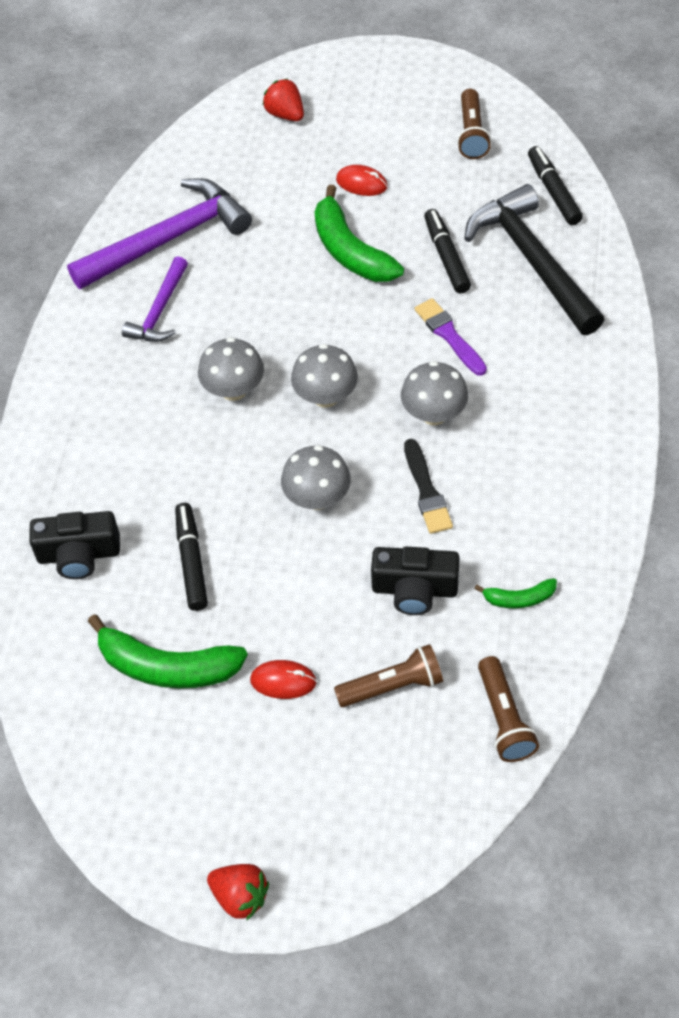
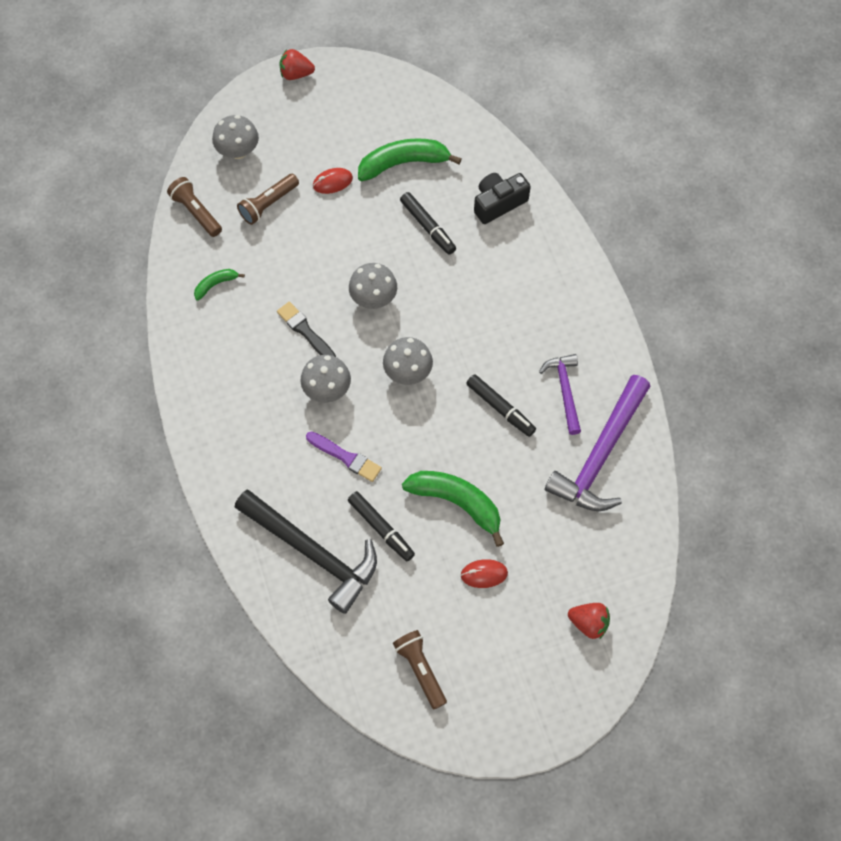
camera: 150 degrees right, 10 degrees up
grey mushroom [198,337,264,401] -> grey mushroom moved to [212,115,259,159]
black camera [371,547,460,615] -> none
black marker [528,146,583,225] -> black marker moved to [466,374,536,437]

